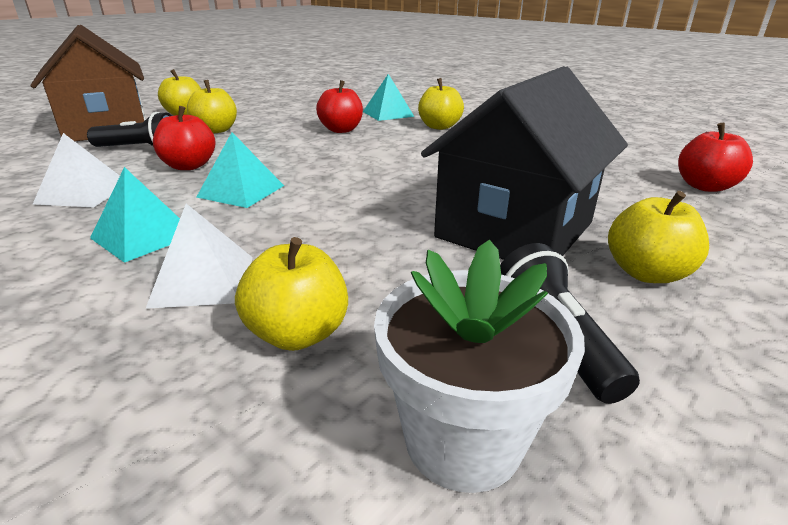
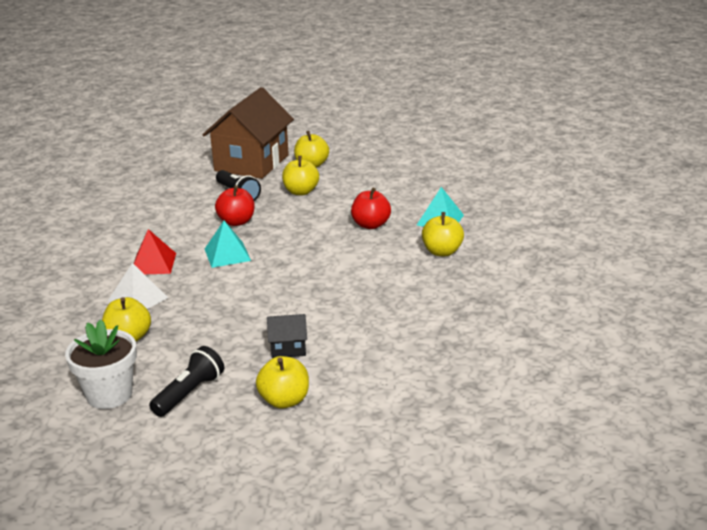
camera: 50 degrees right, 0 degrees up
white pyramid [33,133,120,207] -> none
turquoise pyramid [90,167,180,263] -> red pyramid [134,229,176,274]
black house [421,66,628,260] -> black house [267,314,307,358], size x0.41
red apple [678,123,753,192] -> none

